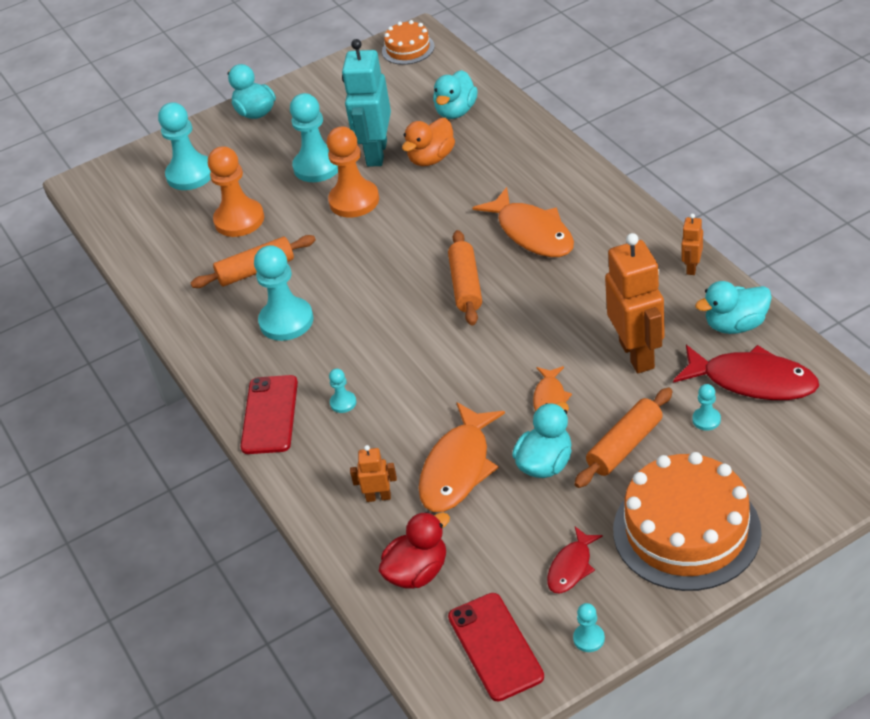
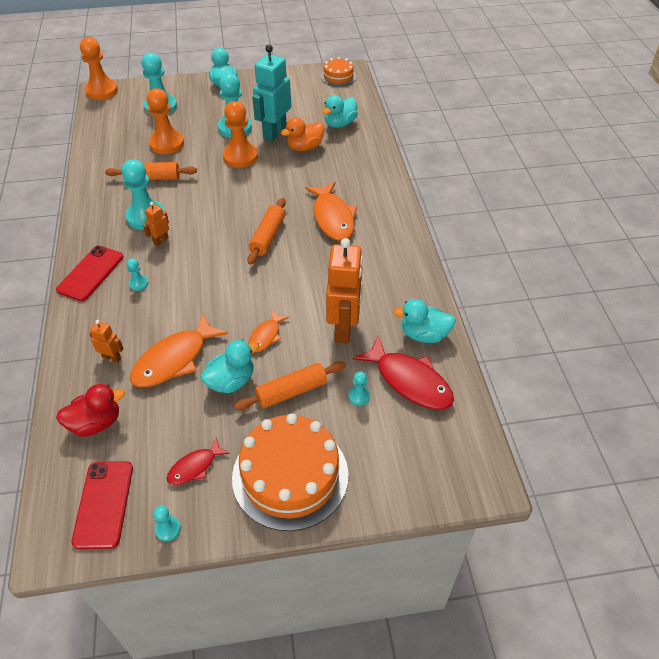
camera: 15 degrees right, 5 degrees up
orange robot [682,214,703,275] -> orange robot moved to [143,202,169,246]
none -> orange pawn [80,37,118,100]

